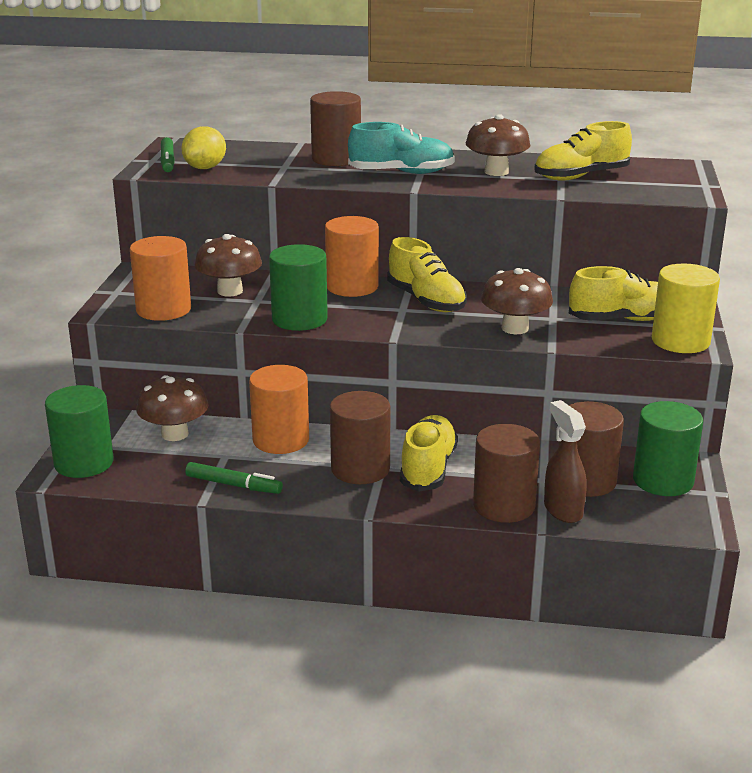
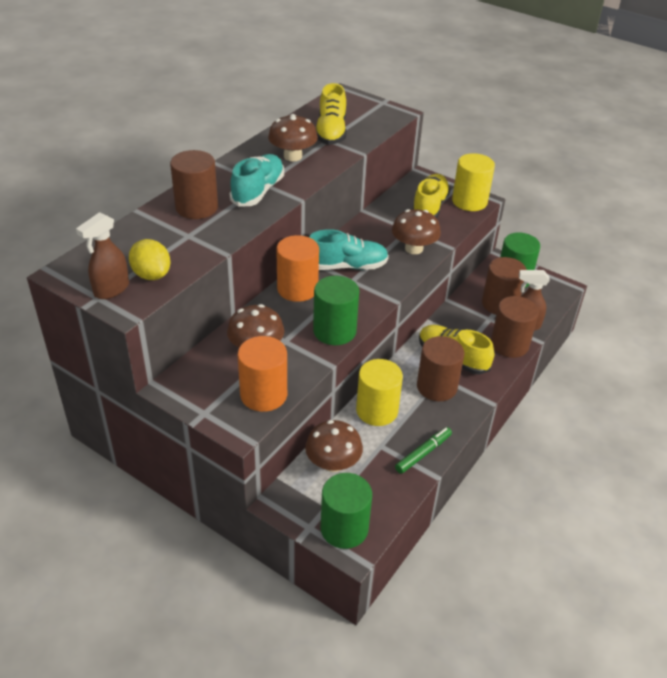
camera: 65 degrees left, 15 degrees up
green marker [160,137,175,172] -> brown spray bottle [76,212,129,299]
orange cylinder [249,365,309,454] -> yellow cylinder [356,359,403,426]
yellow shoe [387,237,467,312] -> turquoise shoe [309,229,389,270]

